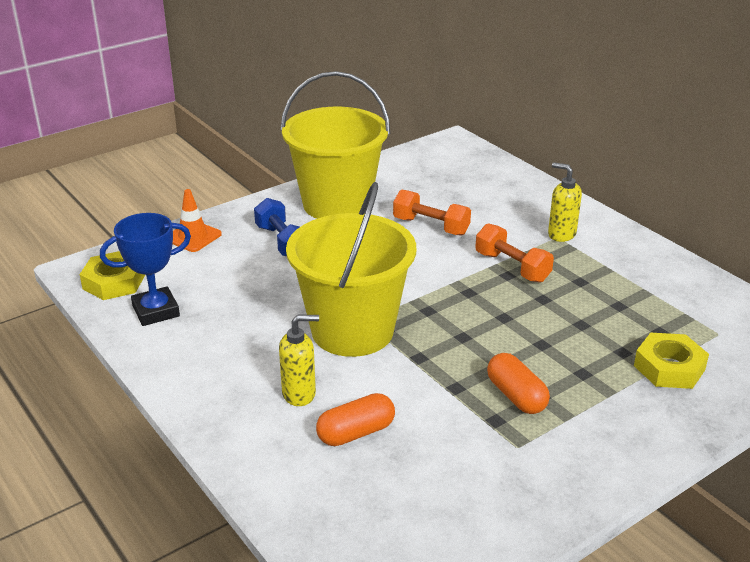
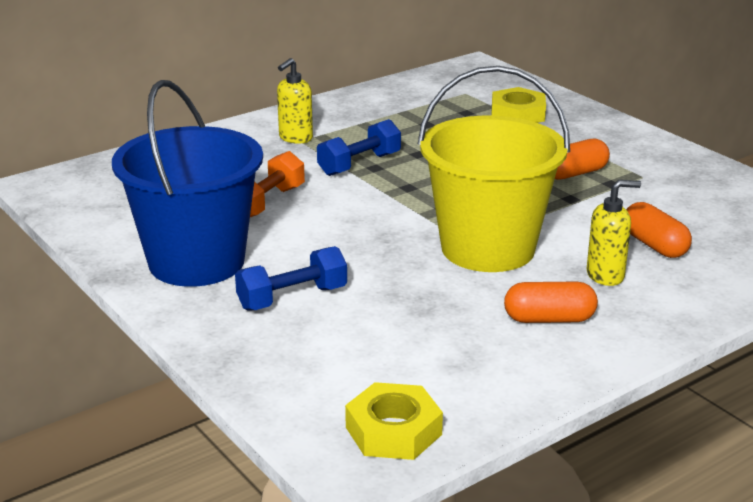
camera: 90 degrees left, 5 degrees down
blue trophy [100,213,191,326] -> none
orange traffic cone [173,189,222,252] -> none
yellow soap dispenser [279,315,319,406] -> yellow soap dispenser turned 90 degrees clockwise [586,180,641,286]
yellow bucket [280,71,390,219] -> blue bucket [112,80,263,287]
orange dumbbell [475,223,554,283] -> blue dumbbell [317,119,401,176]
none -> orange capsule [504,282,598,323]

